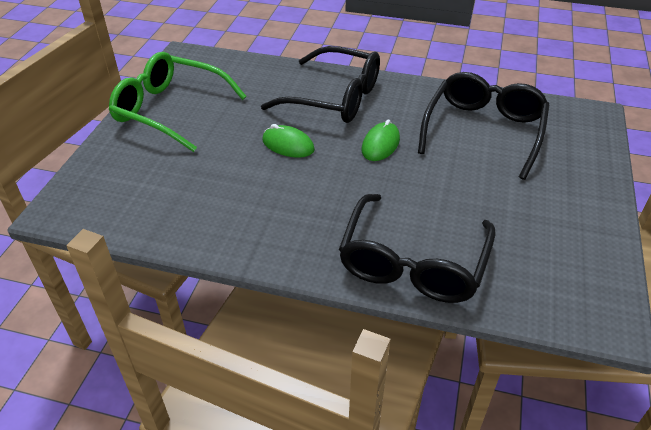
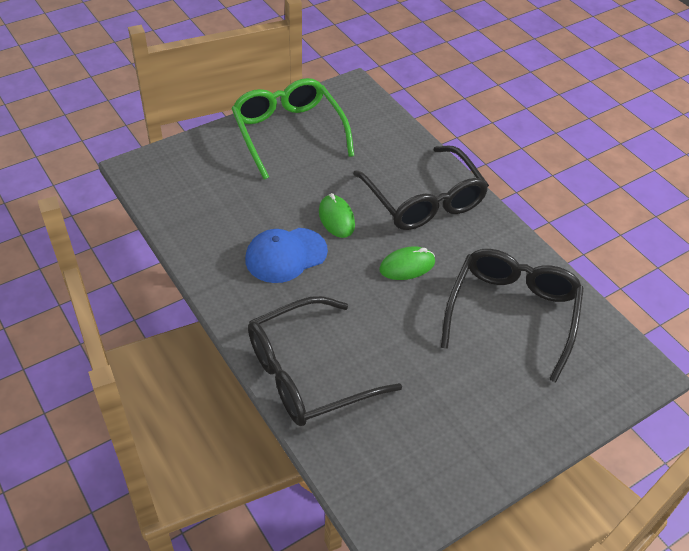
camera: 40 degrees right, 5 degrees up
black glasses [418,72,550,180] -> black glasses turned 45 degrees counterclockwise [441,249,584,383]
none -> blue cap [245,228,328,283]

